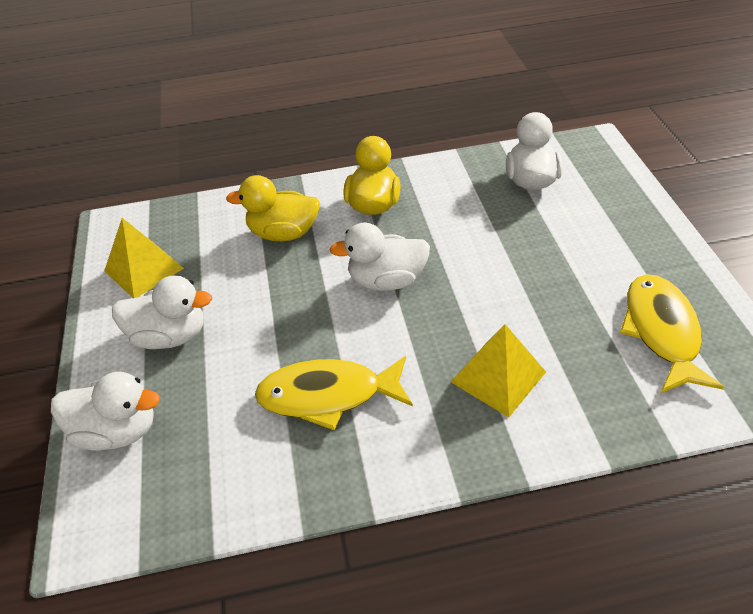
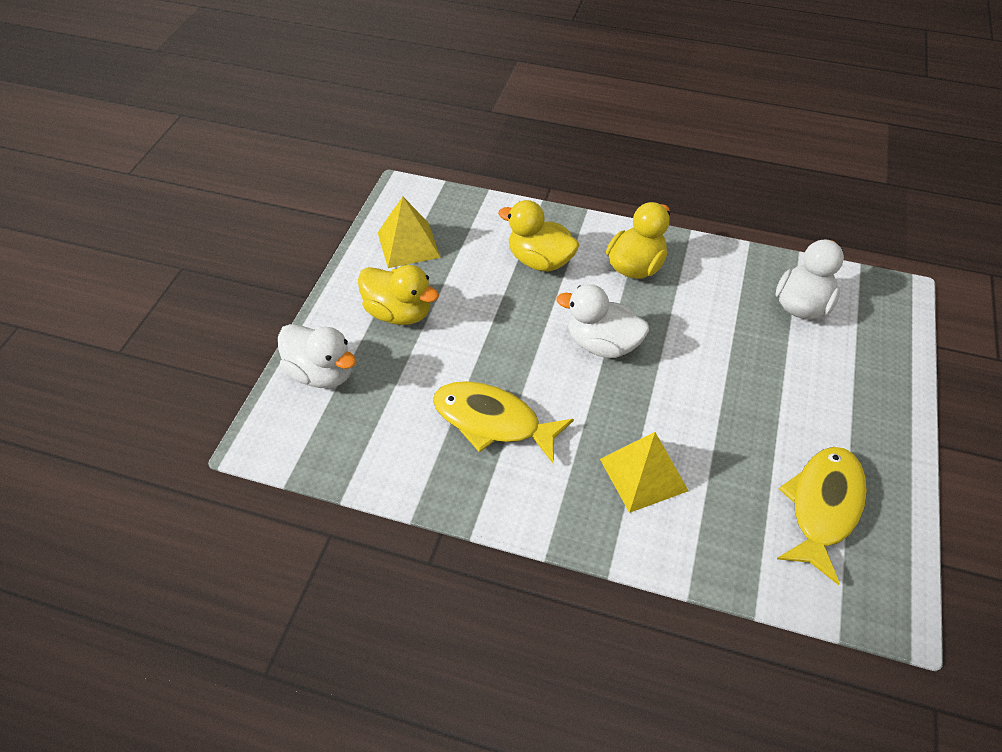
camera: 25 degrees right, 5 degrees up
white duck [112,276,212,349] -> yellow duck [358,265,439,325]

